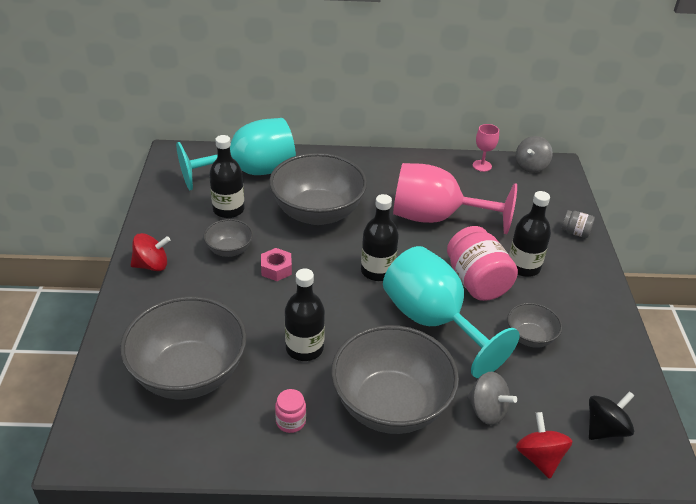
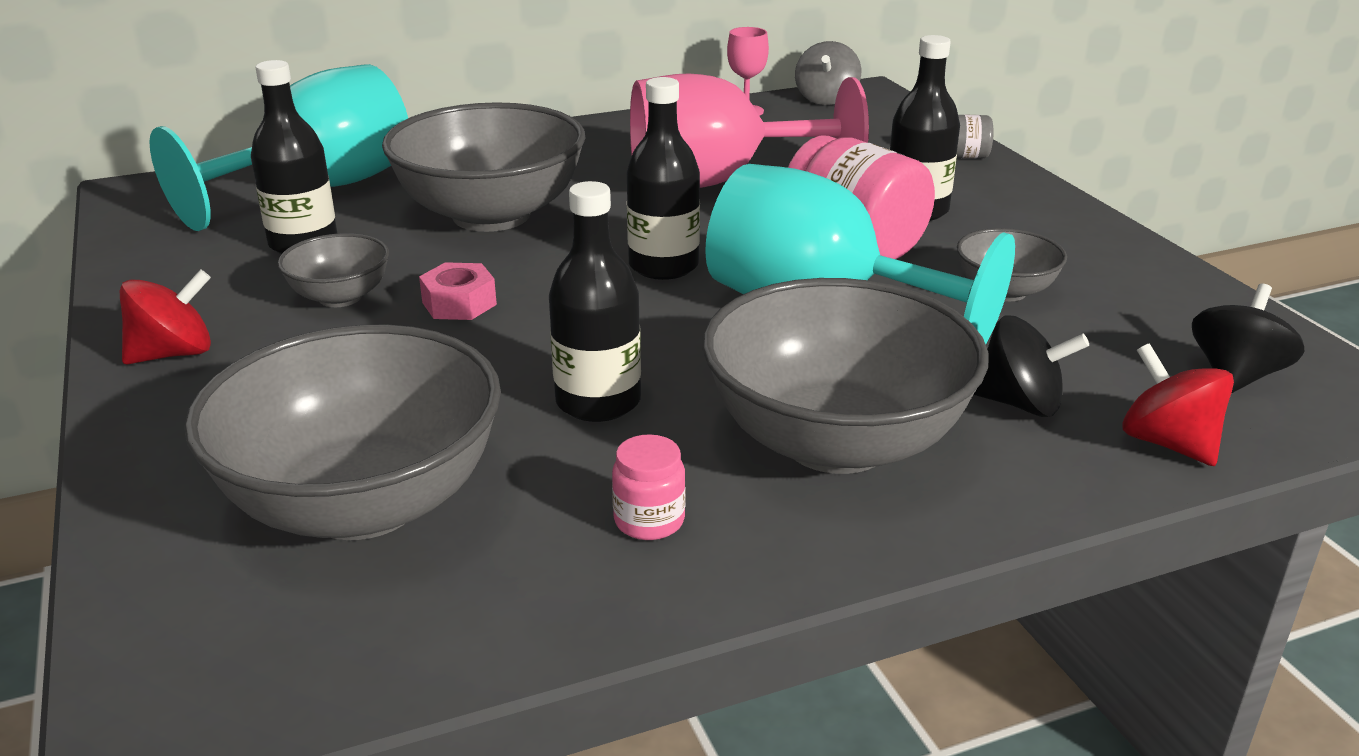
camera: 20 degrees left, 10 degrees down
grey spinning top [467,372,517,425] -> black spinning top [973,315,1089,417]

